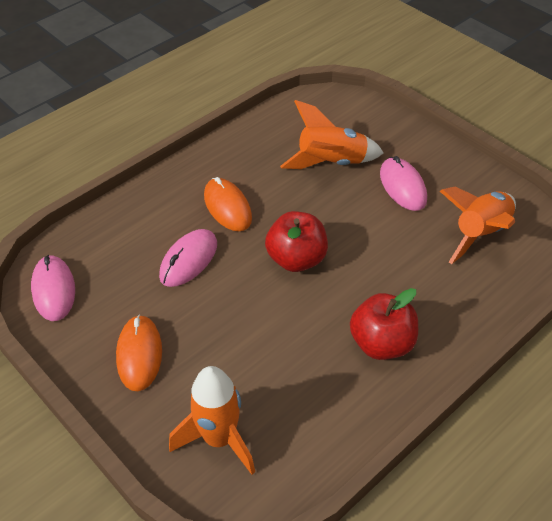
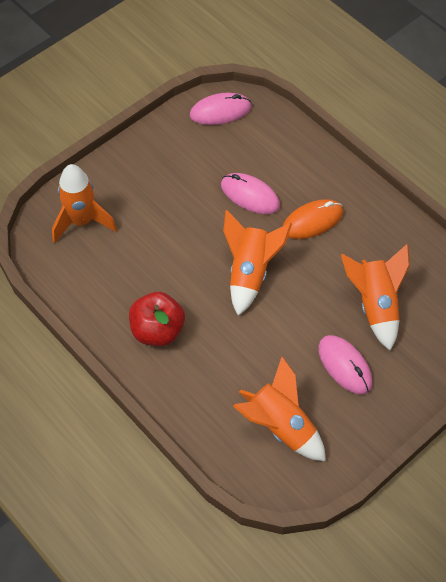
camera: 90 degrees right, 10 degrees up
orange mouse [116,315,162,391] -> none
red apple [265,211,328,272] -> orange rocket [223,210,292,316]
pink mouse [380,156,427,211] -> pink mouse turned 75 degrees clockwise [318,335,372,394]

